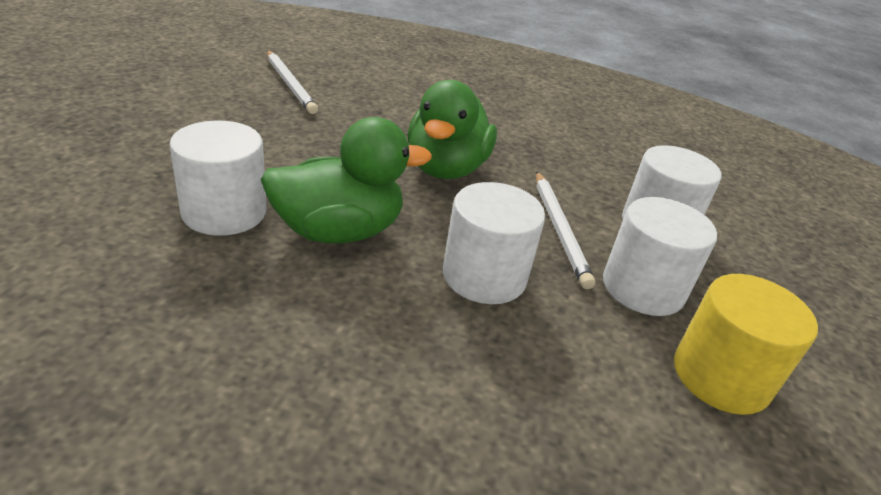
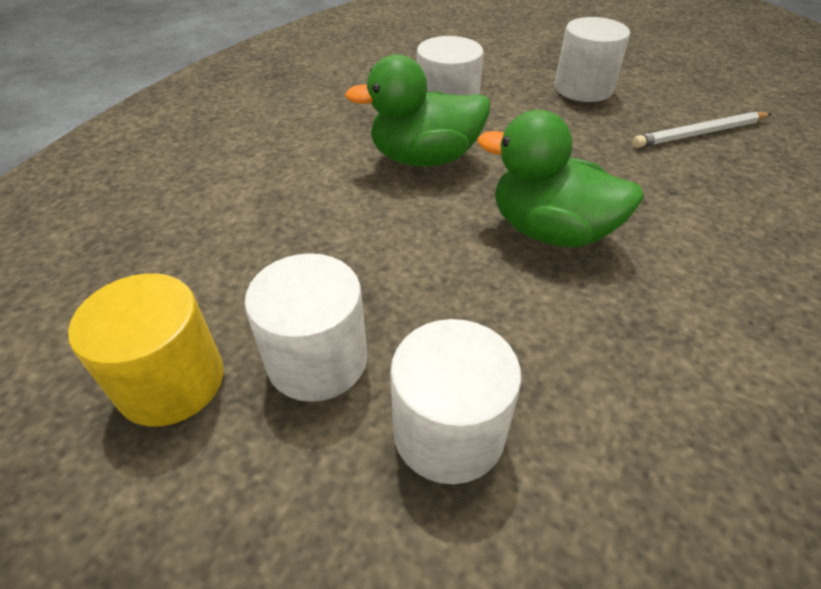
camera: 105 degrees right, 10 degrees up
green duck [261,117,432,243] -> green duck turned 90 degrees clockwise [345,54,490,167]
white cylinder [443,182,545,304] -> white cylinder moved to [555,17,630,102]
white pencil [536,171,595,289] -> none

